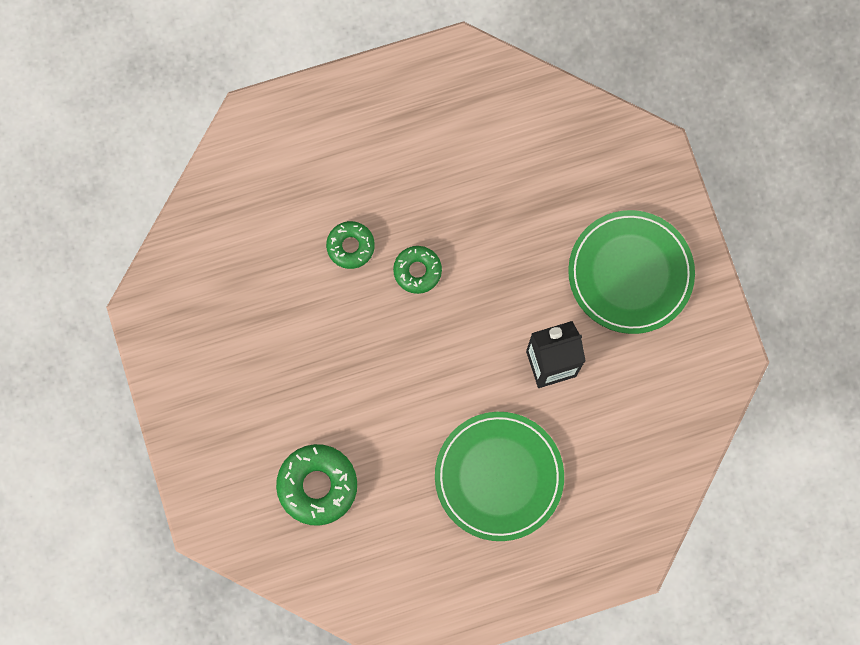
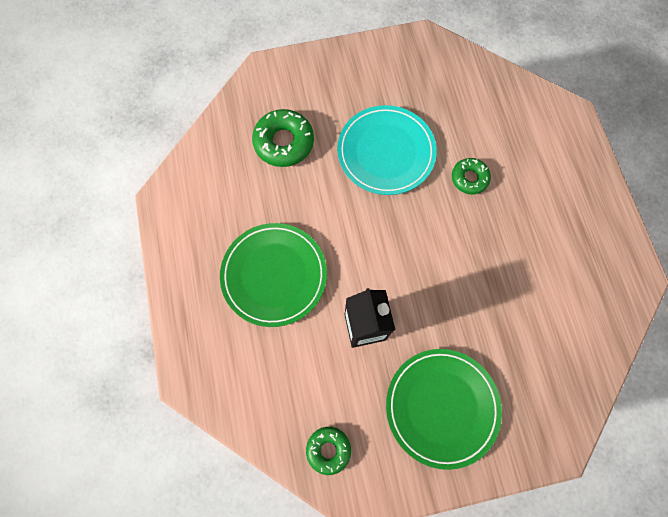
camera: 95 degrees right, 5 degrees down
green donut [393,246,442,294] -> green donut moved to [306,427,351,475]
none -> turquoise plate [337,105,437,195]

